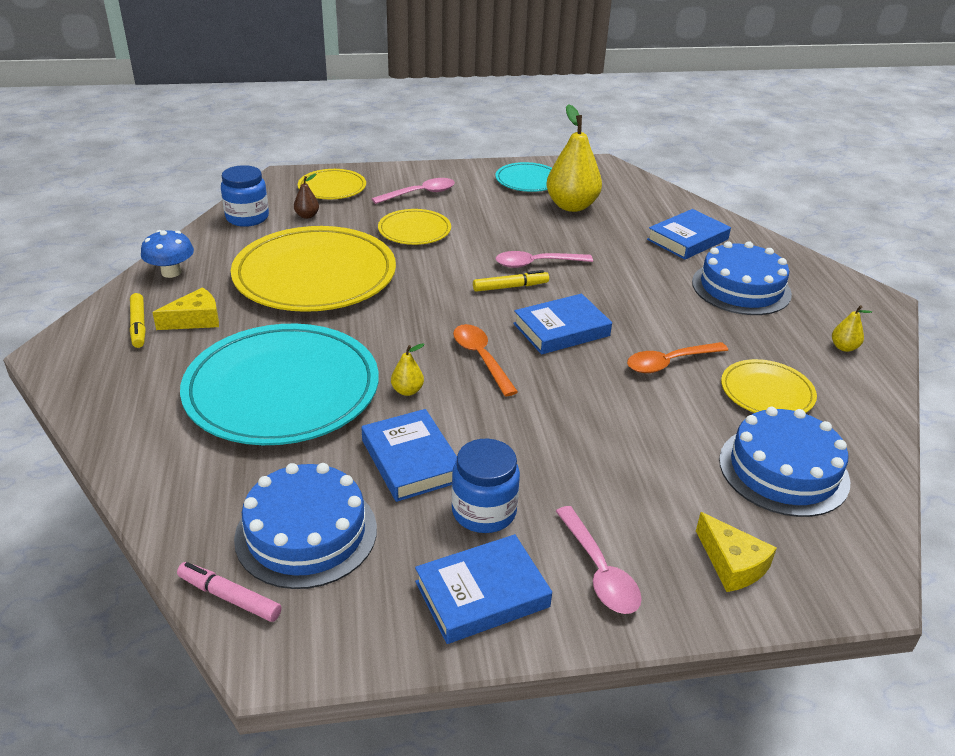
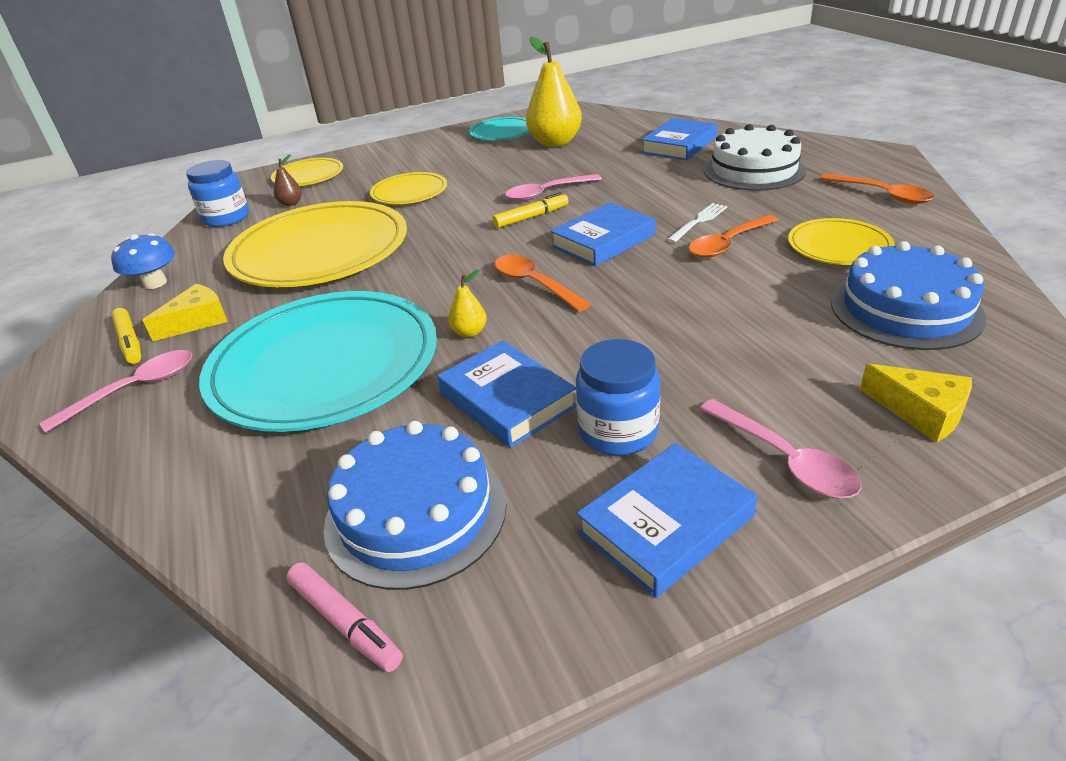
camera: 10 degrees left, 0 degrees up
pink marker [177,562,282,622] -> pink marker turned 150 degrees counterclockwise [286,562,403,672]
pink spoon [372,178,455,204] -> pink spoon moved to [39,350,192,433]
blue cake [692,241,792,315] -> white cake [704,124,806,191]
yellow pear [832,305,872,352] -> orange spoon [820,174,935,204]
none -> white fork [667,203,727,243]

